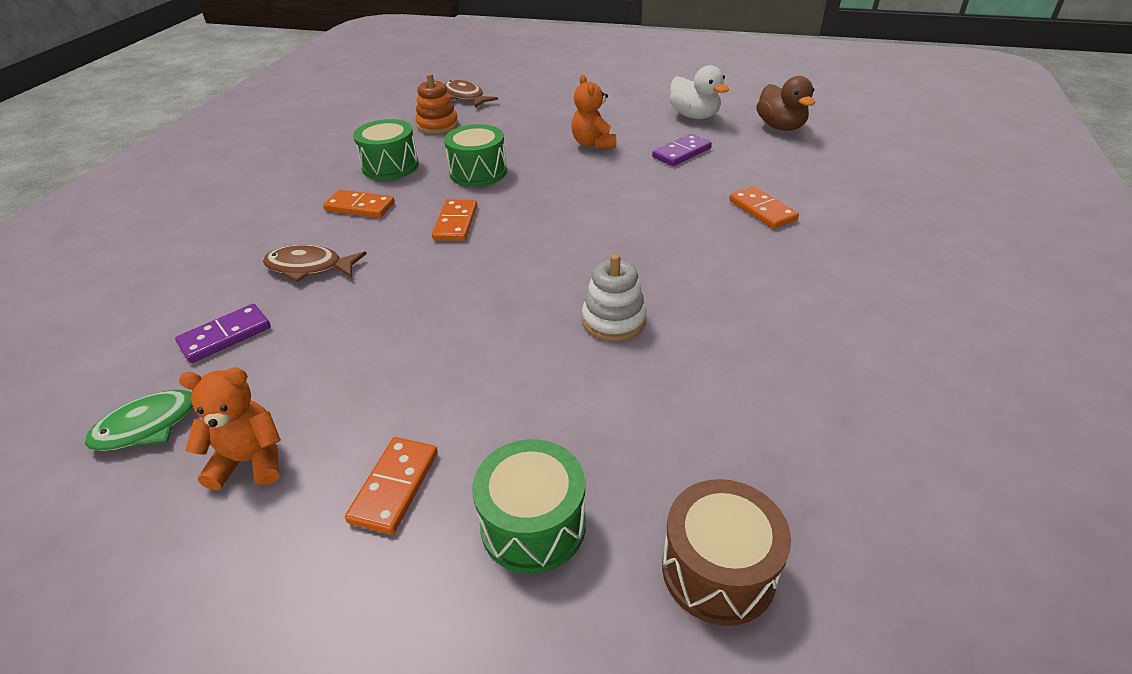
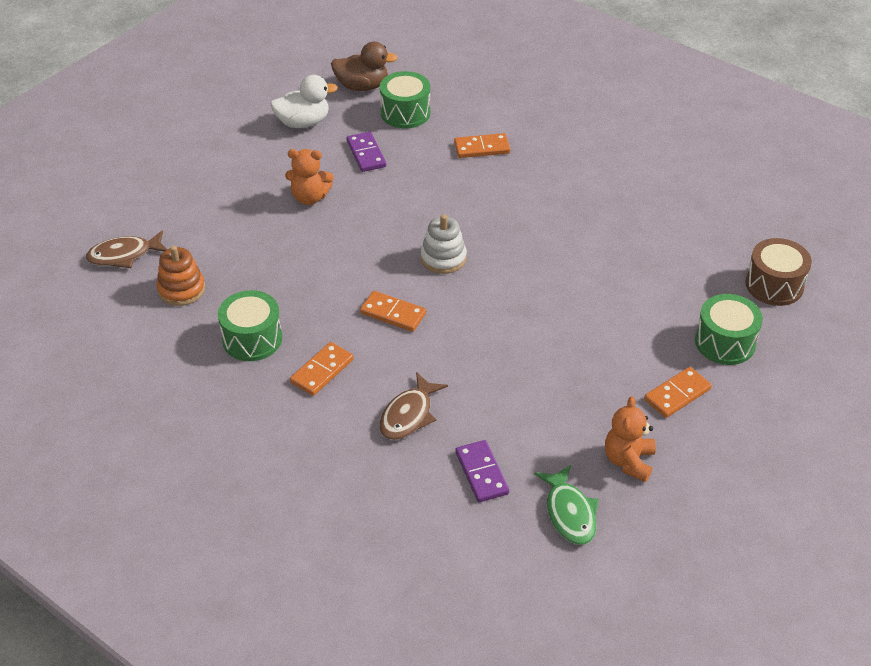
camera: 70 degrees left, 5 degrees up
orange domino [345,437,438,535] -> orange domino turned 75 degrees counterclockwise [644,367,712,418]
green drum [444,124,507,187] -> green drum moved to [380,71,430,129]
white stacking toy [582,254,647,341] -> white stacking toy moved to [421,214,467,274]

